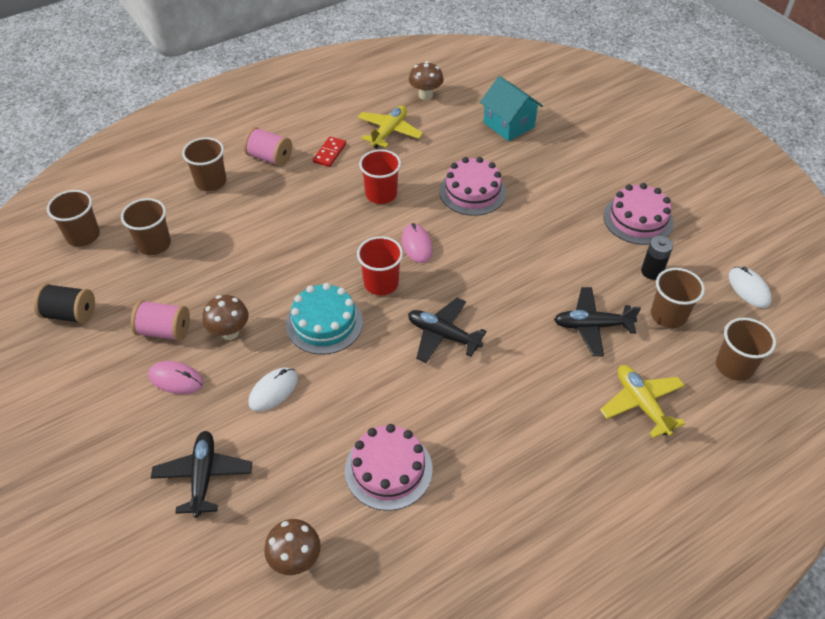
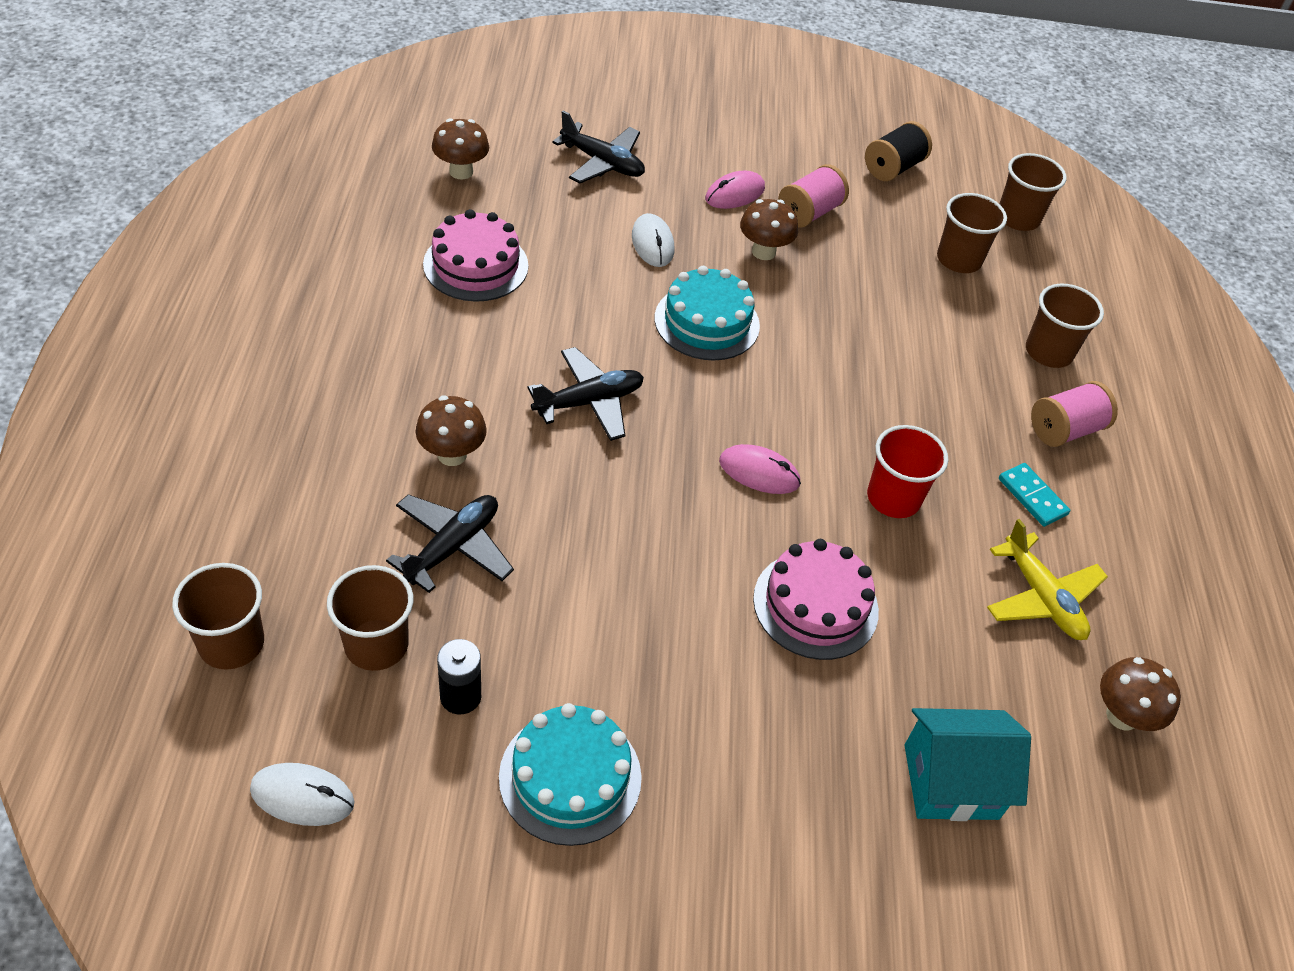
camera: 120 degrees right, 0 degrees up
red domino [313,136,346,167] -> turquoise domino [999,463,1070,527]
red cup [357,236,403,295] -> none
yellow plane [600,365,685,438] -> none
pink cake [603,183,674,245] -> turquoise cake [499,703,642,846]
none -> brown mushroom [416,396,487,466]

